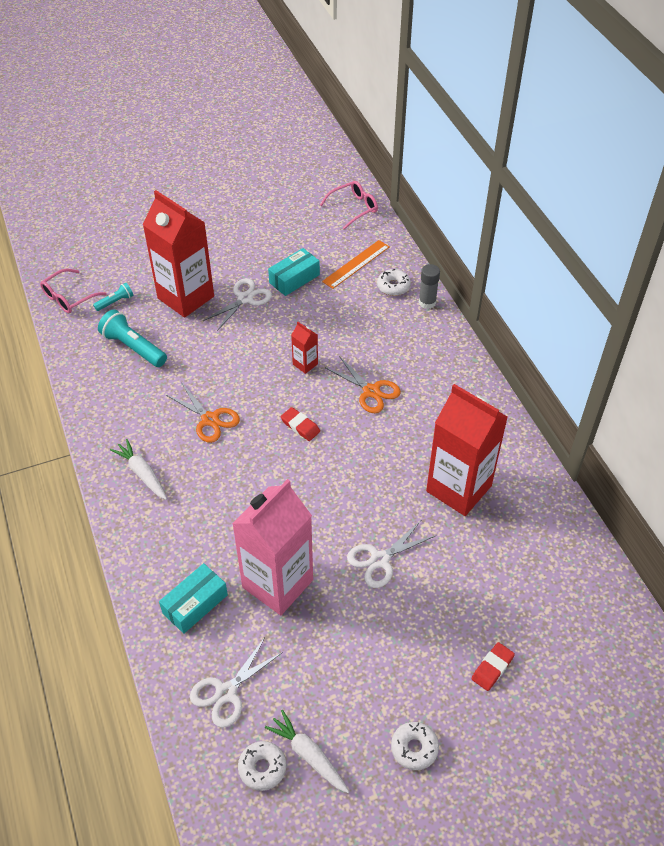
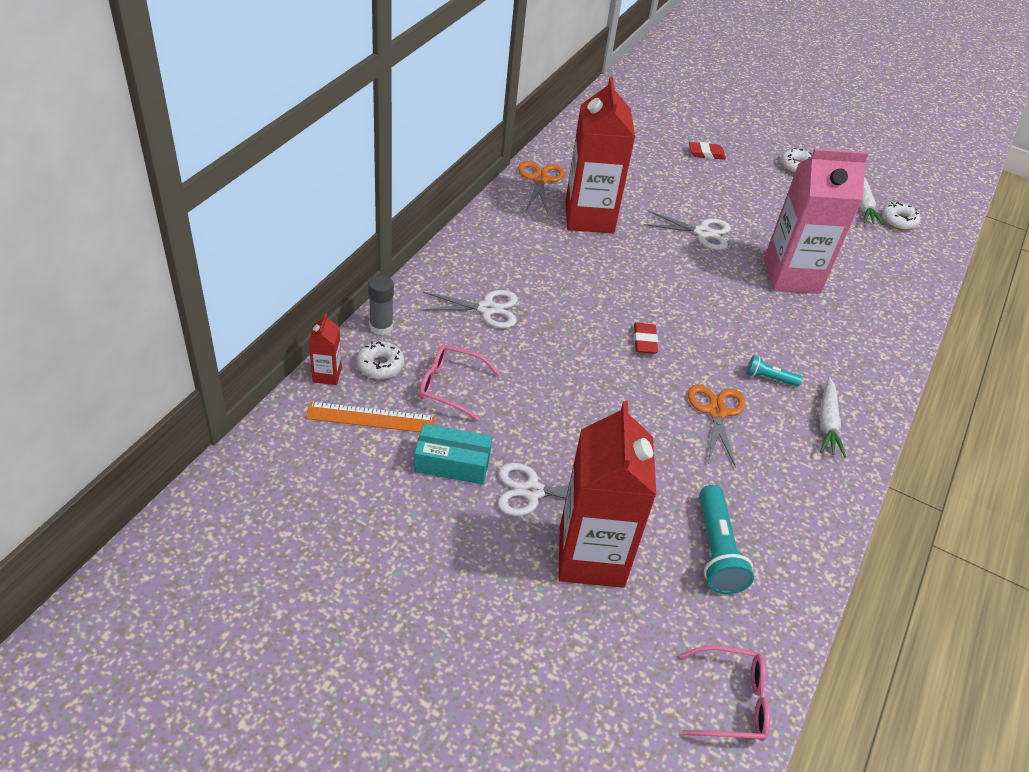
camera: 135 degrees left, 5 degrees down
turquoise flashlight [93,283,133,311] -> turquoise flashlight moved to [746,356,802,387]
turquoise box [159,563,228,634] -> none
white scissors [190,637,283,728] -> white scissors moved to [420,290,518,329]
red carton [291,322,318,374] -> red carton moved to [309,313,342,385]
pink glasses [320,181,378,230] -> pink glasses moved to [419,344,500,421]
orange scissors [326,356,401,413] -> orange scissors moved to [518,161,565,214]

